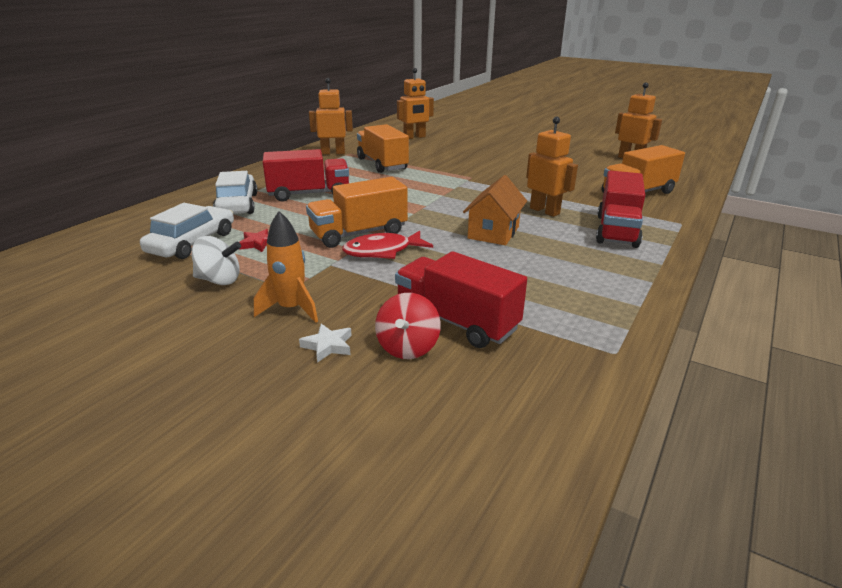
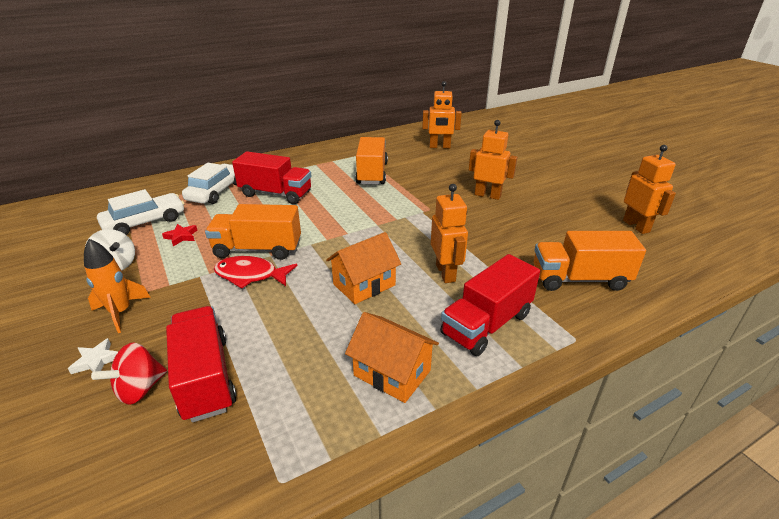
camera: 30 degrees right, 5 degrees up
orange robot [309,78,353,155] -> orange robot moved to [469,120,517,200]
none -> orange house [345,312,439,403]

